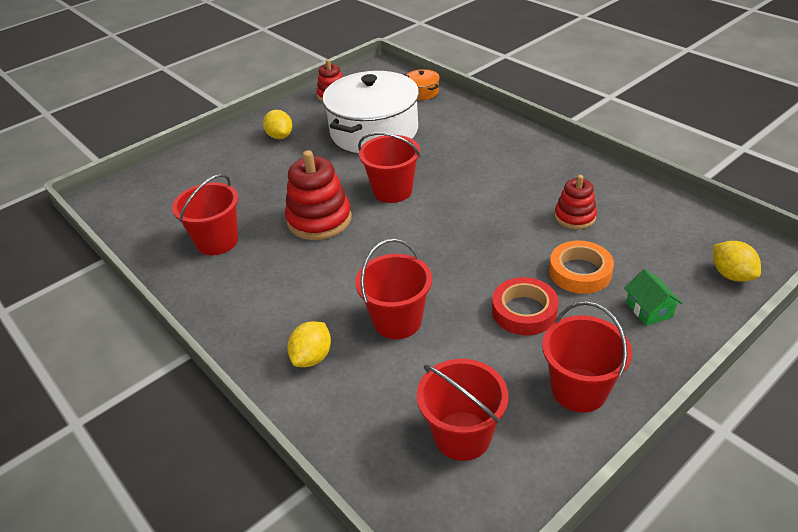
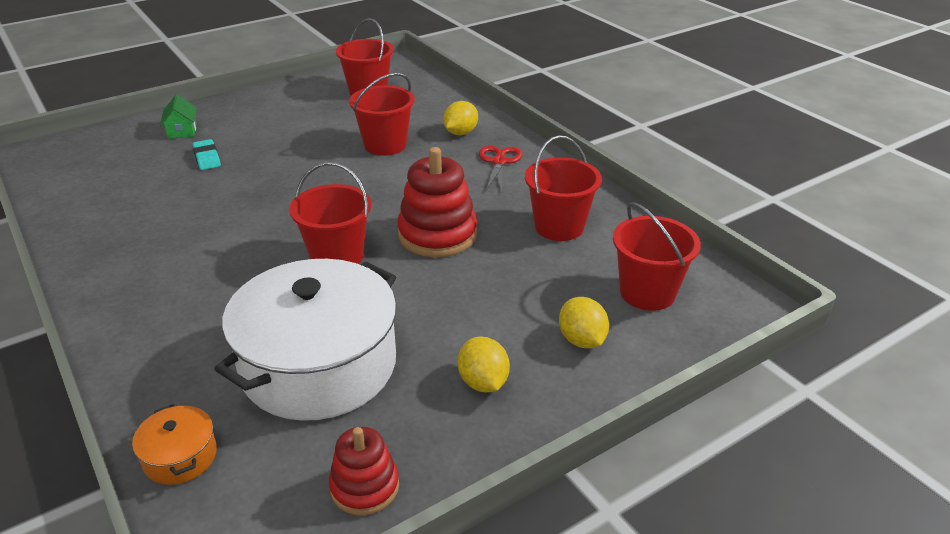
camera: 175 degrees left, 5 degrees down
red tape [492,277,559,335] -> none
red bucket [542,301,632,412] -> red bucket moved to [613,202,701,311]
orange tape [549,240,614,294] -> turquoise eraser [192,139,221,170]
red stacking toy [554,175,597,229] -> none
yellow lemon [713,241,761,282] -> yellow lemon moved to [559,297,609,349]
none -> red scissors [479,146,522,193]

